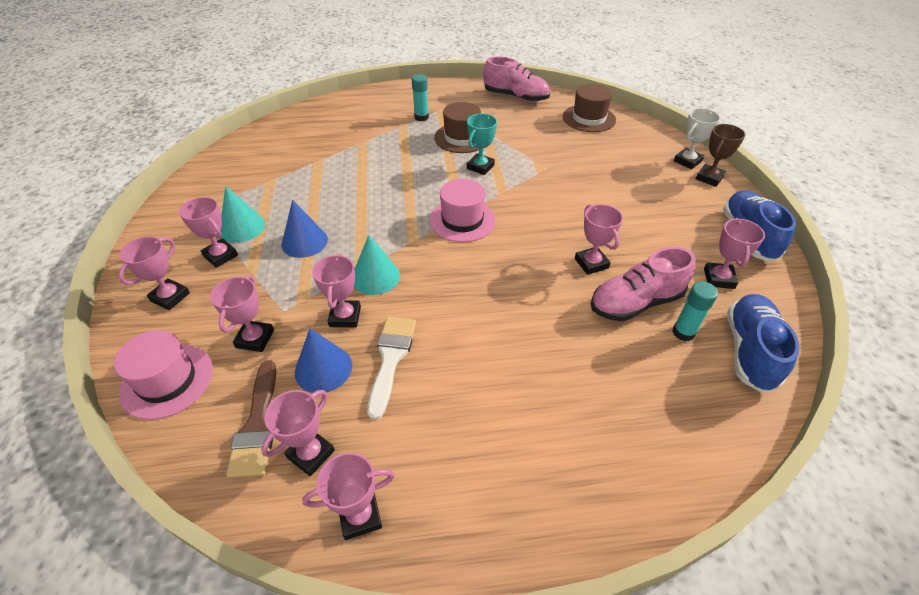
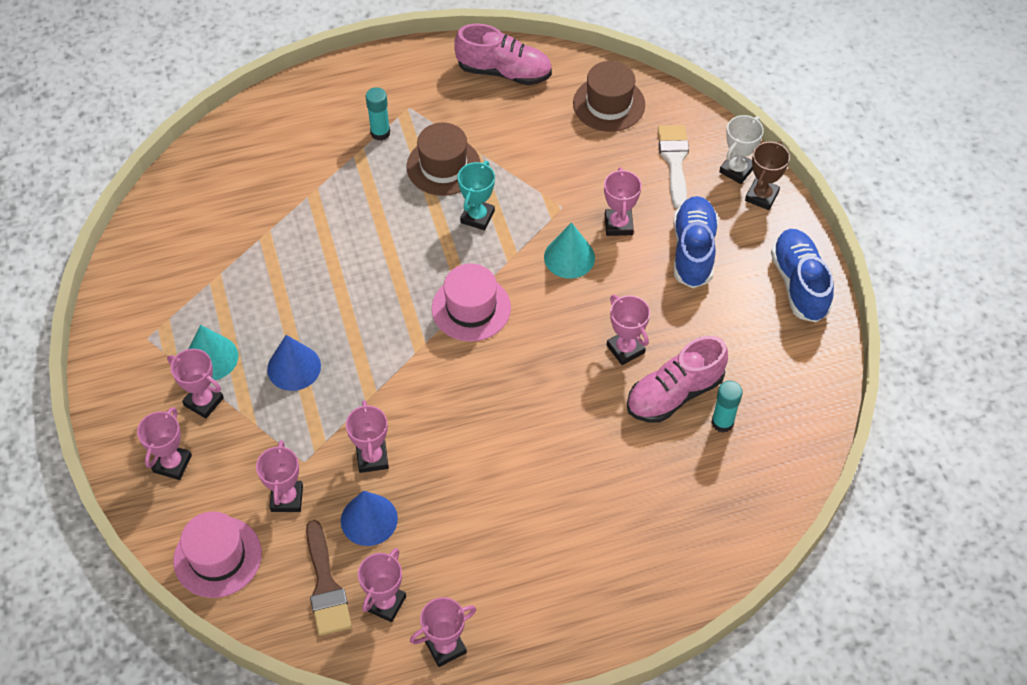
camera: 10 degrees left, 10 degrees up
turquoise cone [354,235,400,295] -> turquoise cone moved to [544,222,595,279]
white brush [367,317,416,420] -> white brush moved to [658,125,689,209]
pink trophy [704,218,765,289] -> pink trophy moved to [604,167,642,236]
blue shoe [727,294,800,392] -> blue shoe moved to [673,196,718,288]

